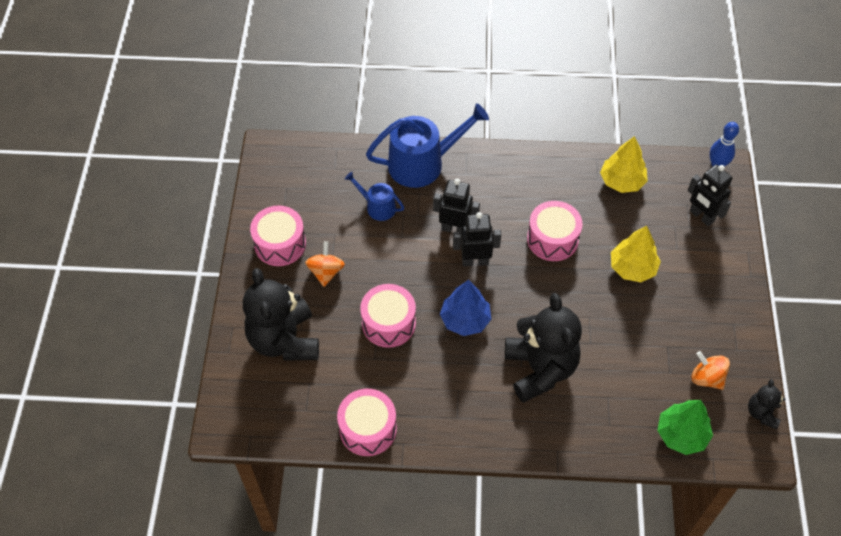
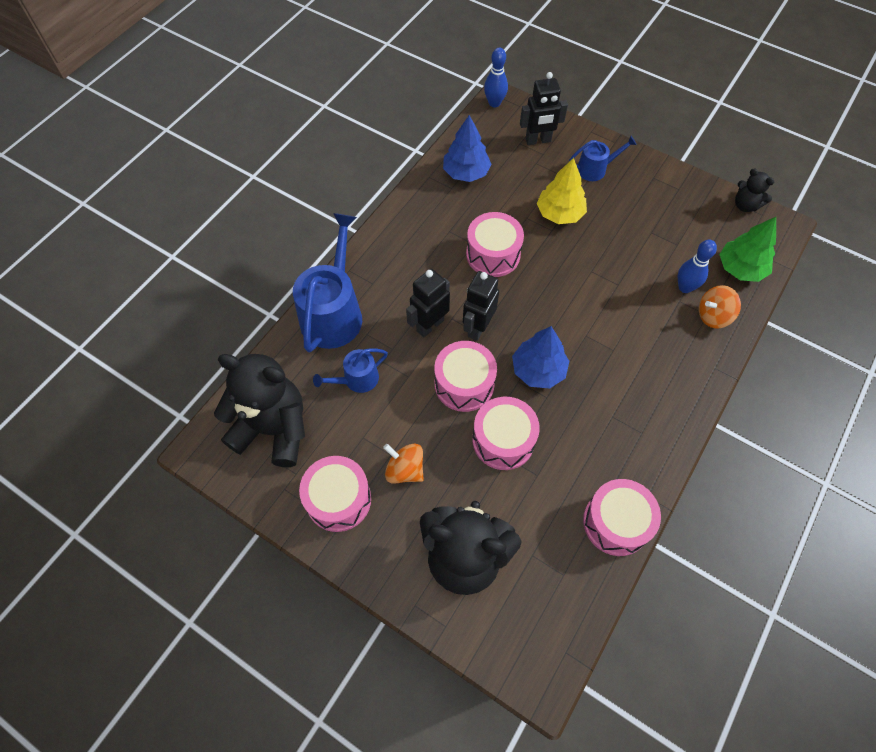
camera: 60 degrees left, 5 degrees up
black teddy bear [505,293,582,403] -> black teddy bear moved to [214,354,305,467]
yellow tree [600,136,648,193] -> blue tree [443,115,491,182]
orange spinning top [691,351,730,390] -> orange spinning top moved to [699,285,741,328]
none -> pink drum [434,341,497,412]
none -> blue watering can [569,136,637,181]
none -> blue bowling pin [678,240,717,293]

